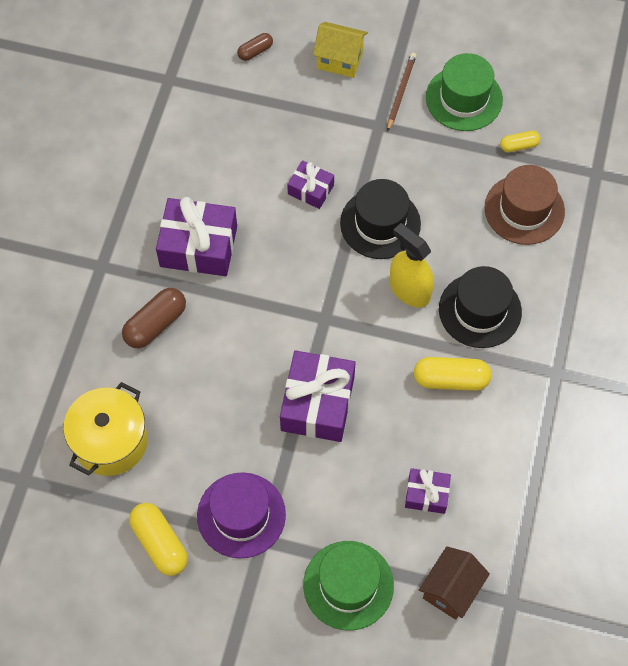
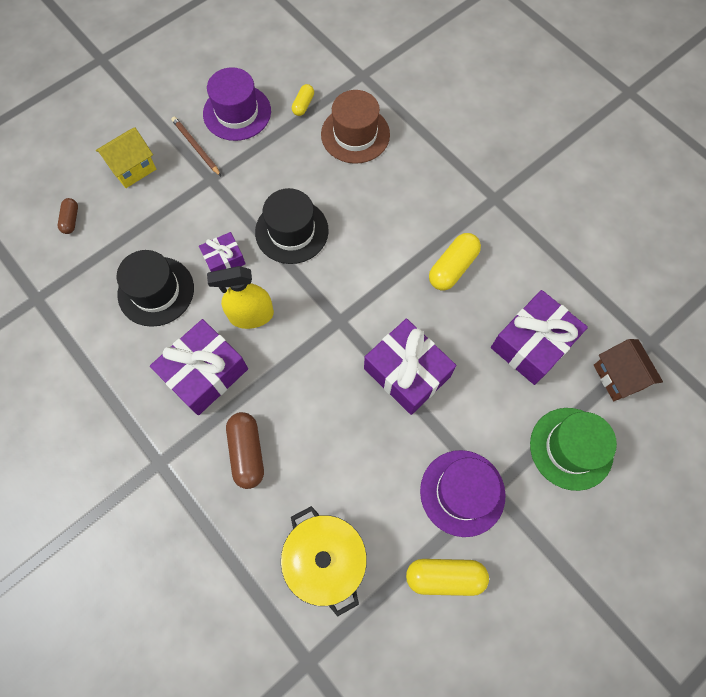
camera: 55 degrees left, 5 degrees up
yellow spray bottle [390,223,434,307] -> yellow spray bottle moved to [207,266,274,329]
purple gift [405,468,451,514] -> purple gift [491,290,588,385], size x1.84
green hat [426,53,503,131] -> purple hat [203,67,271,141]
black hat [439,266,522,348] -> black hat moved to [117,250,194,327]

